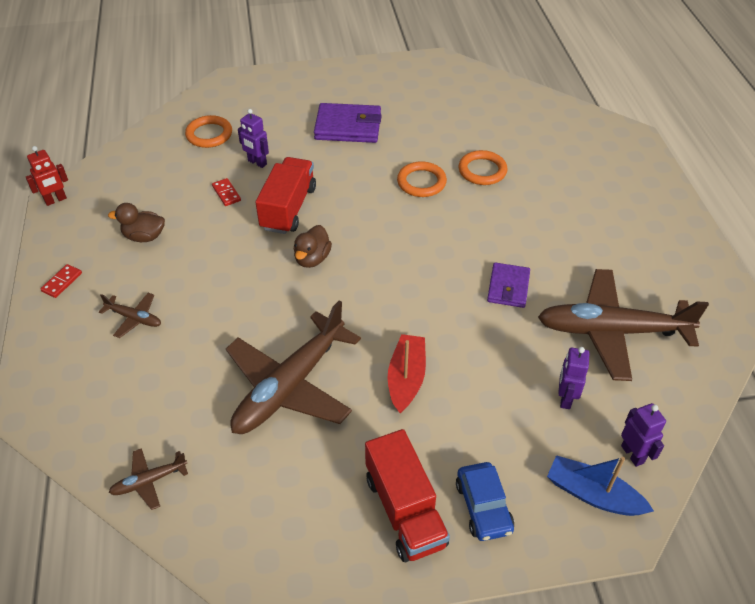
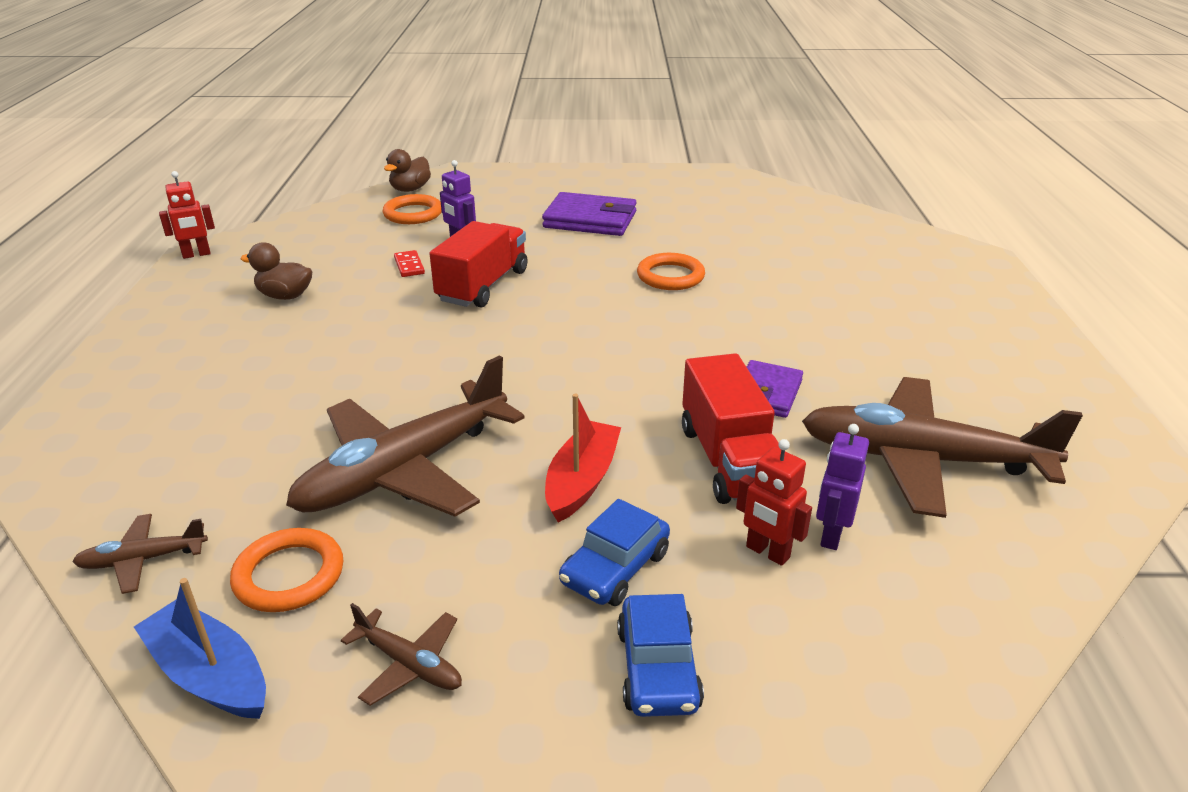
camera: 10 degrees right, 15 degrees down
red domino [40,264,82,298] -> none
brown plane [99,293,161,338] -> brown plane moved to [341,603,462,706]
brown duck [293,225,332,268] -> brown duck moved to [384,149,431,192]
red truck [365,429,450,562] -> red truck moved to [682,353,780,504]
orange ring [458,150,507,185] -> orange ring moved to [230,528,343,612]
blue boat [547,455,654,516] -> blue boat moved to [134,578,266,719]
purple robot [621,403,666,467] -> none
none -> blue car [559,499,670,606]
none -> red robot [736,439,812,566]

